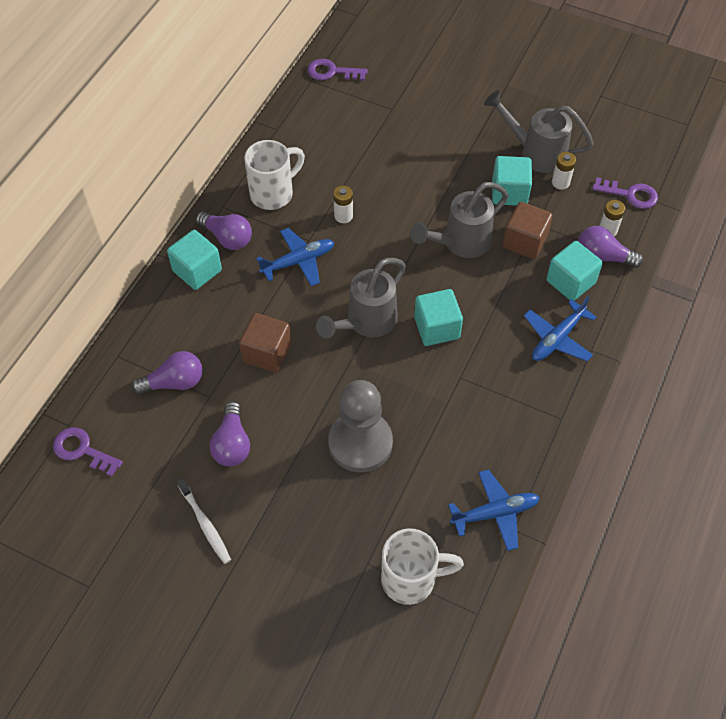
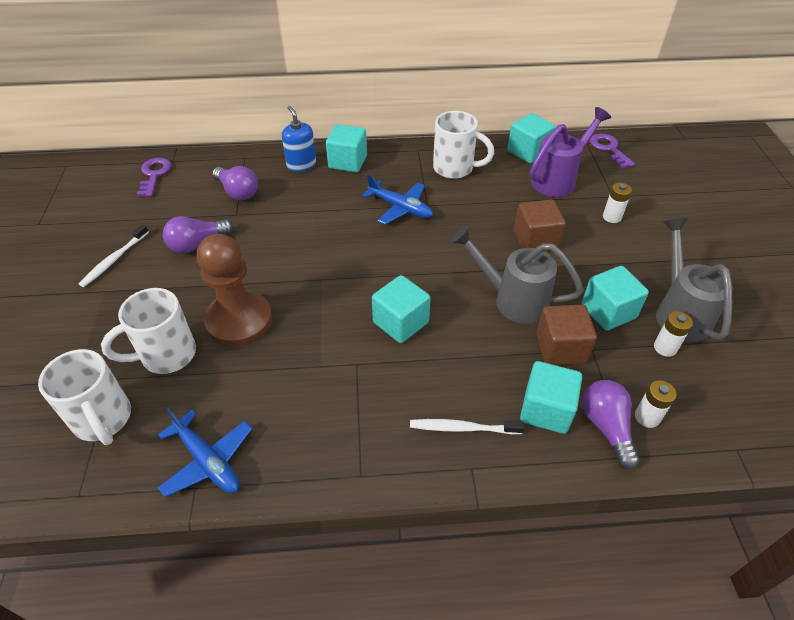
camera: 60 degrees right, 10 degrees down
purple light bulb [196,211,252,250] -> none
brown cube [239,313,291,372] -> brown cube moved to [514,200,566,251]
grey watering can [316,258,406,338] -> none
grey pawn [328,380,393,472] -> brown pawn [197,234,272,347]
white battery [333,185,353,223] -> white battery moved to [603,183,632,223]
blue plane [524,296,596,361] -> white toothbrush [410,419,524,434]
purple key [592,177,658,209] -> none
none -> white mug [101,288,196,374]
none -> blue soap dispenser [282,106,316,172]
none -> turquoise cube [508,113,555,163]
none -> purple watering can [530,107,611,197]

